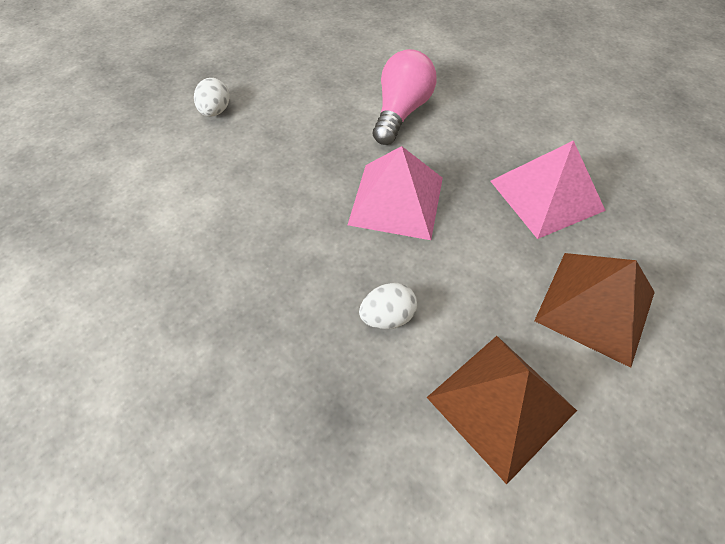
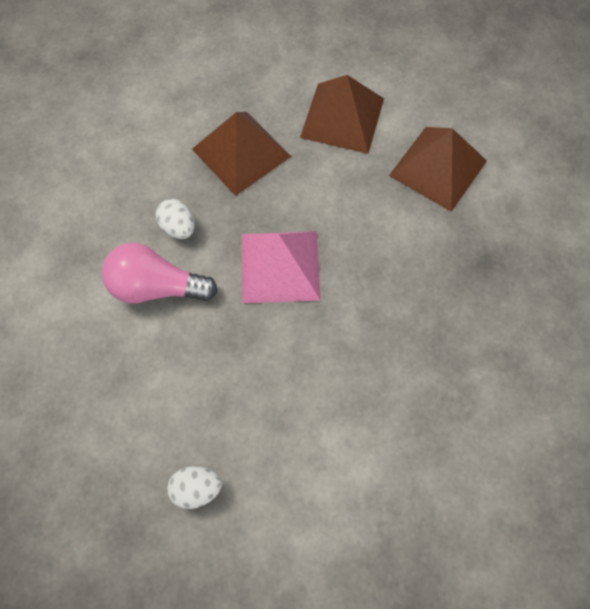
camera: 105 degrees left, 10 degrees up
white egg [359,283,417,329] -> white egg moved to [156,199,195,239]
pink pyramid [490,140,606,239] -> brown pyramid [192,112,292,196]

